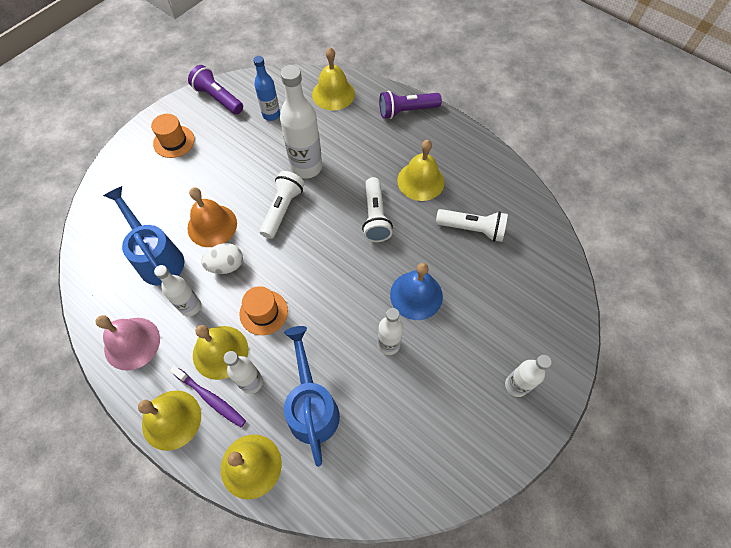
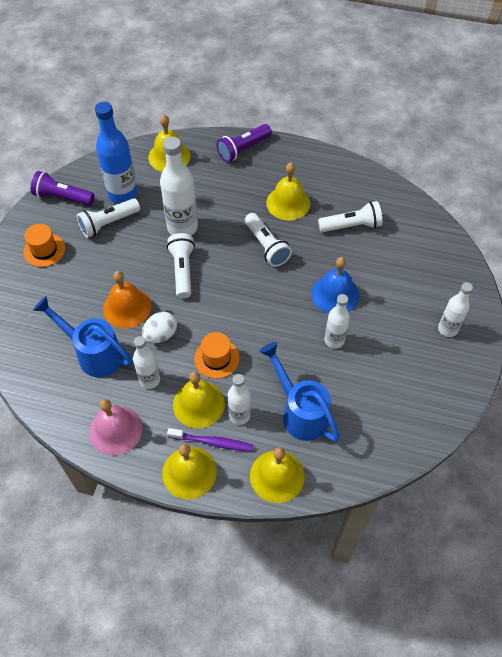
camera: 25 degrees left, 5 degrees down
blue bottle [253,56,280,121] -> blue bottle [95,102,138,204], size x1.66
none -> white flashlight [77,198,140,238]

